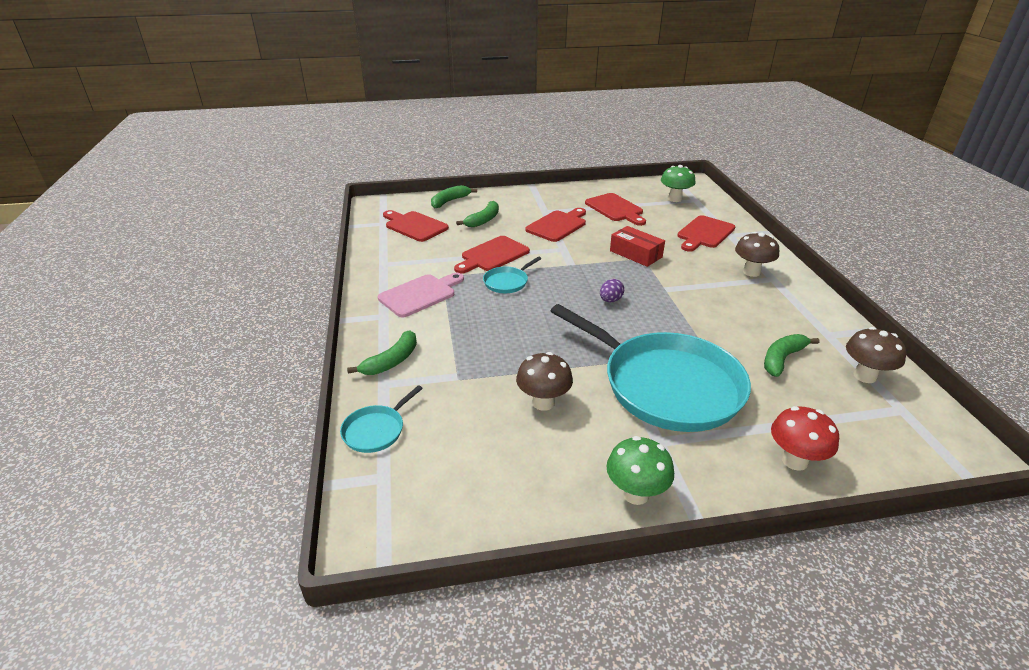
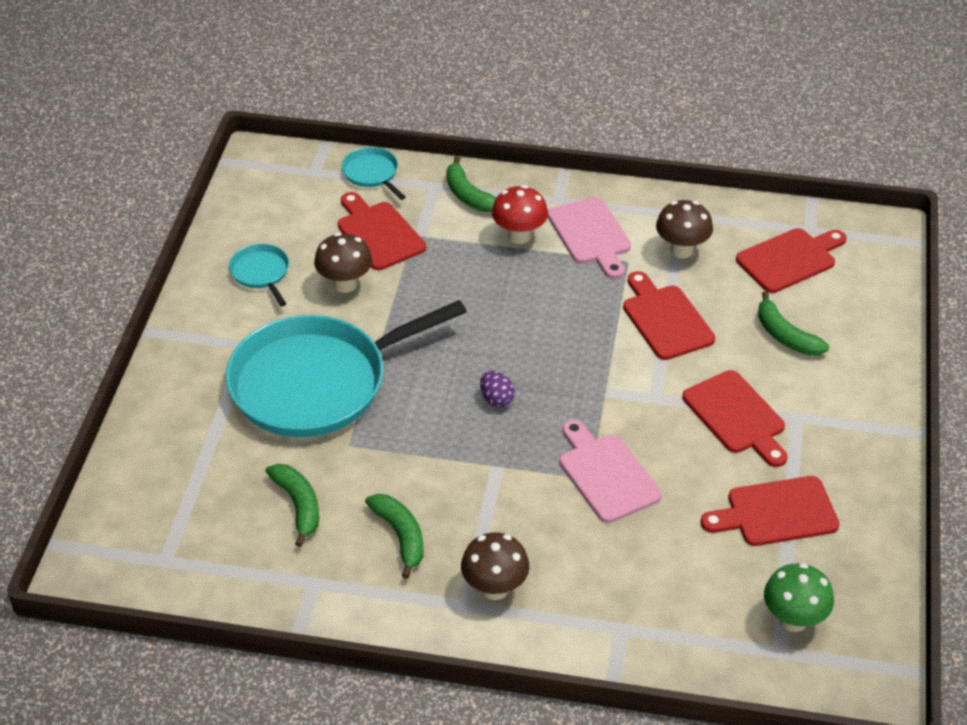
camera: 110 degrees right, 10 degrees up
green banana [431,185,477,208] -> green banana moved to [365,494,423,579]
turquoise pan [483,257,541,293] -> turquoise pan moved to [229,244,289,306]
green mushroom [606,436,674,505] -> none
red box [610,226,665,267] -> pink cutting board [559,420,662,523]
red cutting board [677,215,736,252] -> red cutting board moved to [338,192,426,270]
red mushroom [771,406,839,471] -> red mushroom moved to [492,185,548,244]
brown mushroom [846,327,906,383] -> brown mushroom moved to [656,200,713,258]

